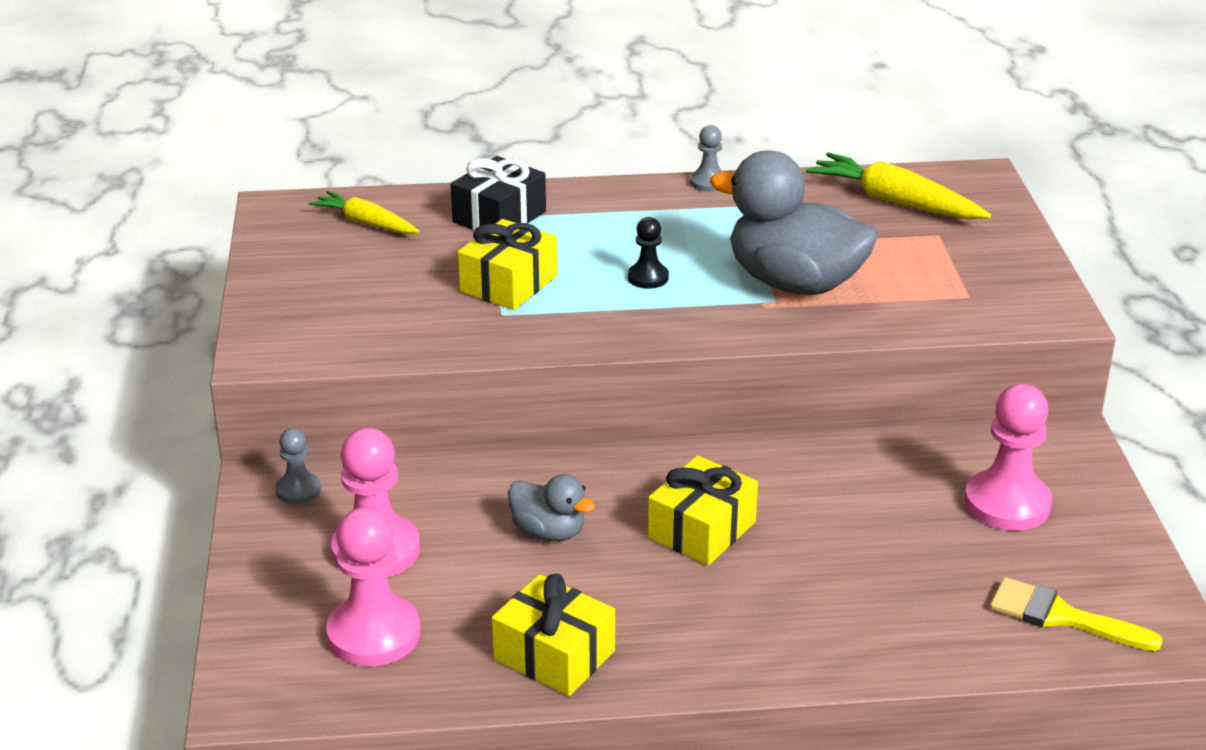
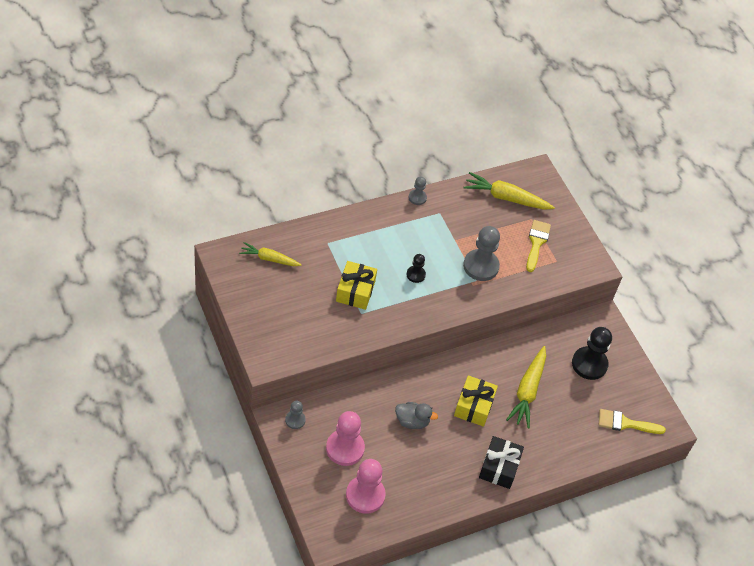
camera: 25 degrees left, 20 degrees up
black gift [451,156,546,231] -> black gift moved to [479,436,524,489]
yellow gift [492,574,615,696] -> none
grey duck [710,151,878,295] -> grey pawn [463,226,500,281]
pink pawn [964,384,1052,531] -> black pawn [572,327,612,380]
none -> yellow carrot [506,346,546,428]
none -> yellow brush [526,220,551,272]

